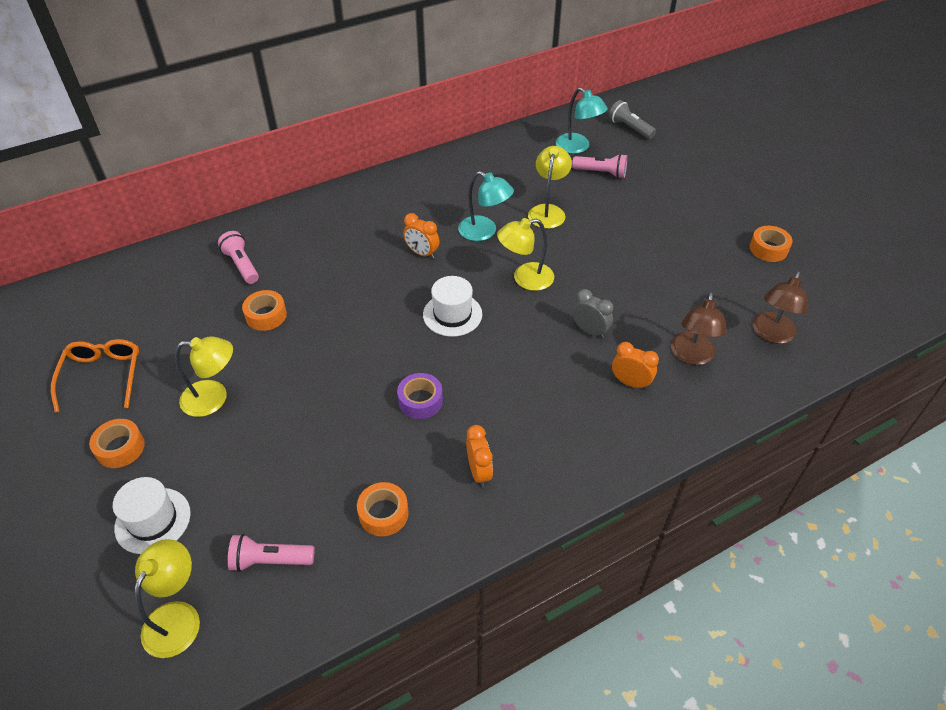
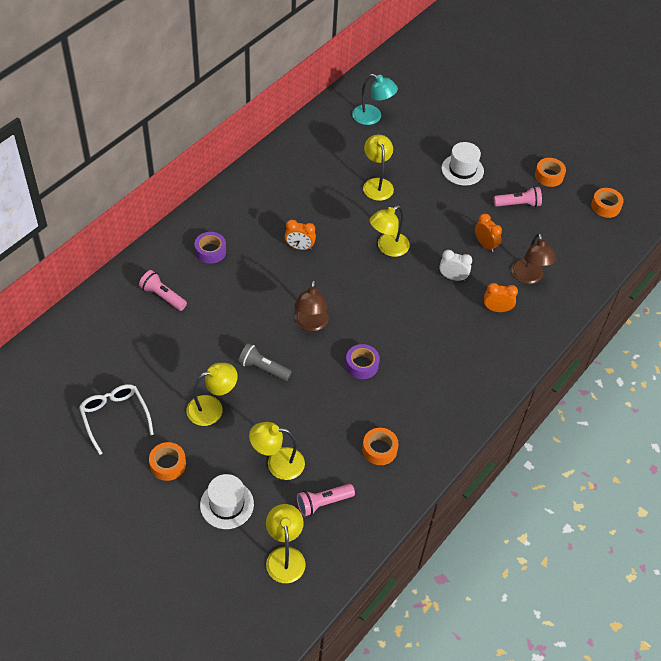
camera: 25 degrees left, 5 degrees up
orange glasses [51,339,139,413] -> white glasses [79,384,154,455]
orange tape [242,290,287,331] -> orange tape moved to [591,188,624,218]
white hat [423,276,482,337] -> white hat moved to [442,142,484,185]
turquoise lamp [458,171,514,241] -> none
orange clock [466,425,493,487] -> orange clock moved to [475,213,502,252]
pink flashlight [572,154,627,178] -> pink flashlight moved to [494,186,542,207]
grey clock [572,289,613,338] -> white clock [439,250,472,281]
grey flashlight [608,100,656,139] -> grey flashlight moved to [238,343,292,381]
brown lamp [753,271,808,344] -> brown lamp moved to [295,280,329,331]
none -> purple tape [195,232,226,264]
none -> yellow lamp [249,422,305,480]

